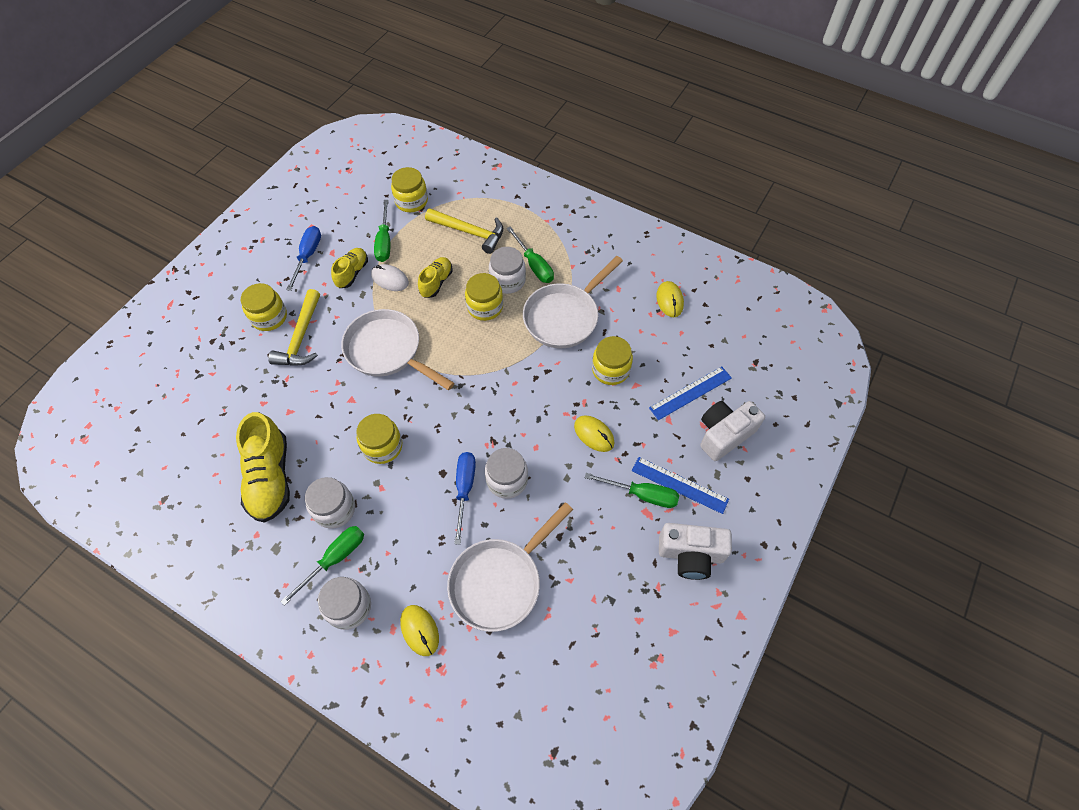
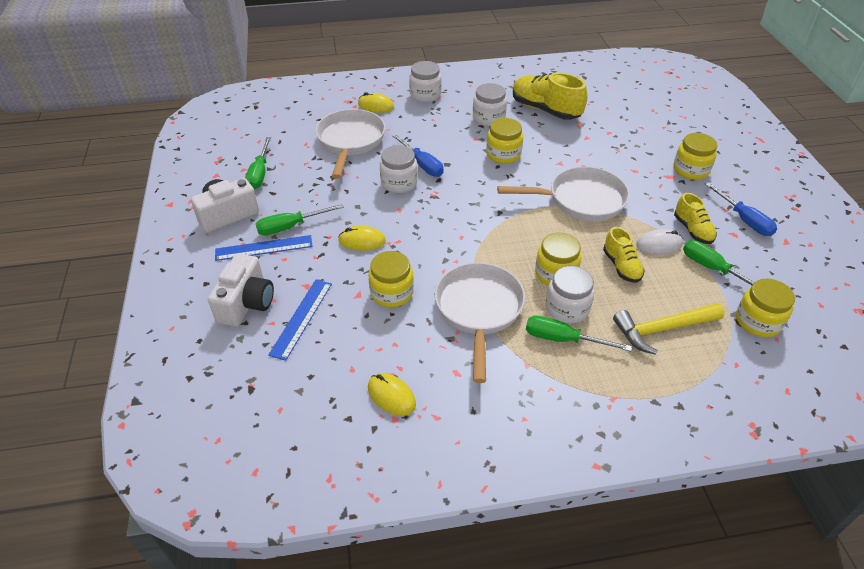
camera: 140 degrees right, 15 degrees down
yellow hammer [268,289,320,366] -> none
green screwdriver [280,526,364,606] -> green screwdriver moved to [245,137,271,190]

